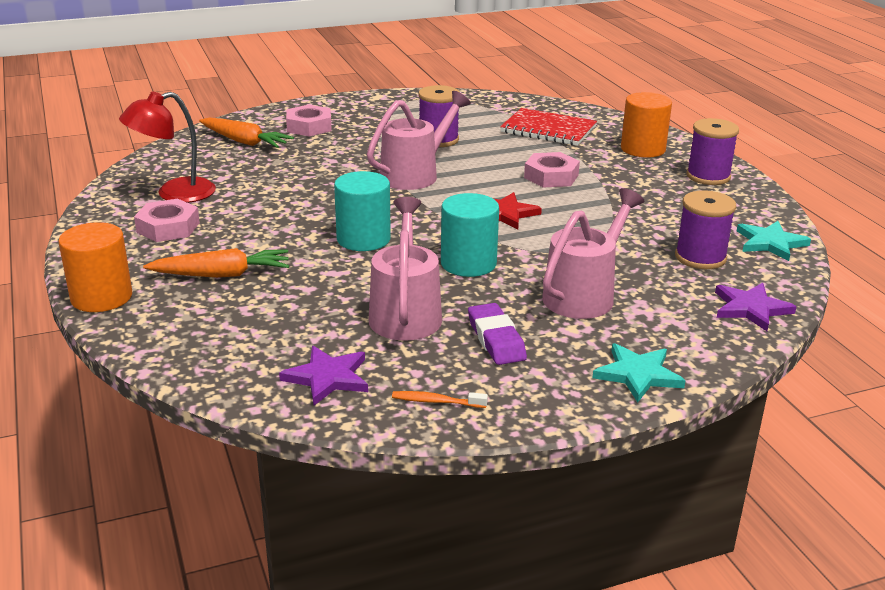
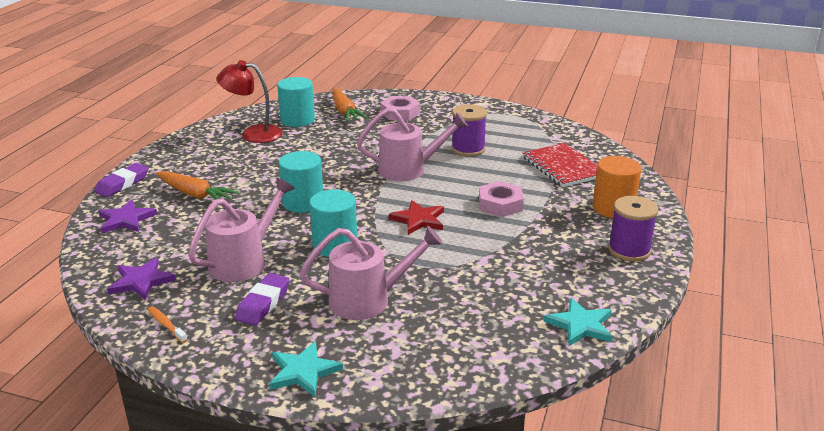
camera: 40 degrees right, 0 degrees up
orange cylinder [58,222,132,312] -> purple eraser [94,163,149,197]
pink nut [134,199,200,242] -> none
purple spool [675,190,736,269] -> none
purple star [715,283,797,331] -> purple star moved to [99,200,157,233]
none -> turquoise cylinder [277,77,315,127]

